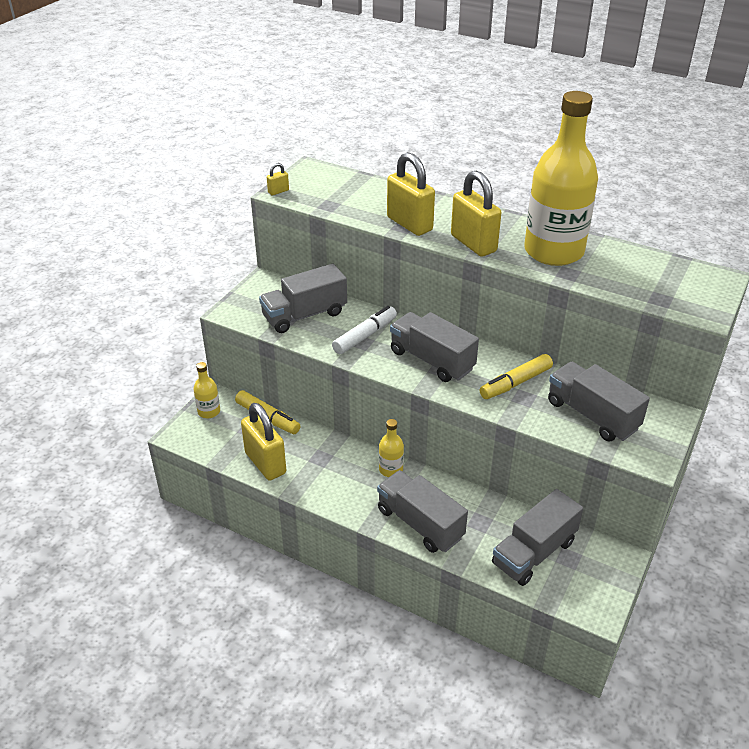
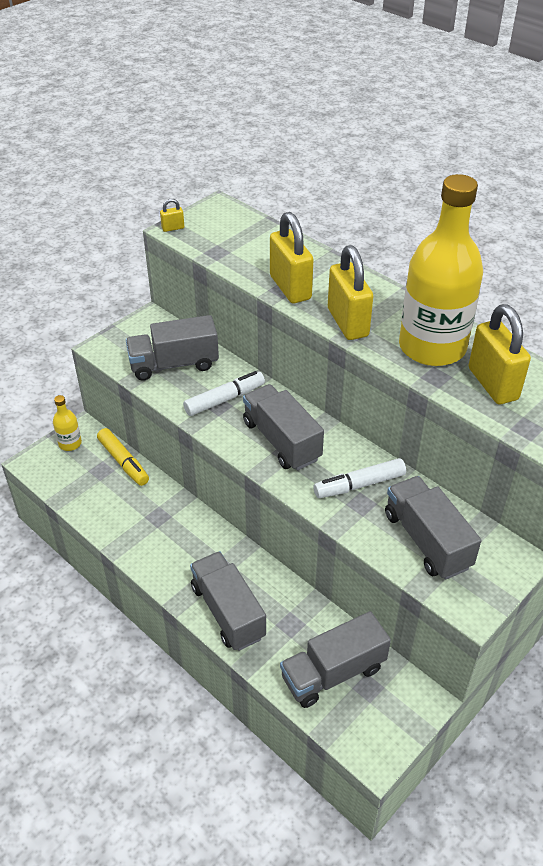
camera: 15 degrees right, 5 degrees up
yellow padlock [241,403,286,481] -> yellow padlock moved to [469,304,531,404]
yellow bottle [379,419,404,477] -> none
yellow marker [480,354,553,399] -> white marker [314,458,406,498]

